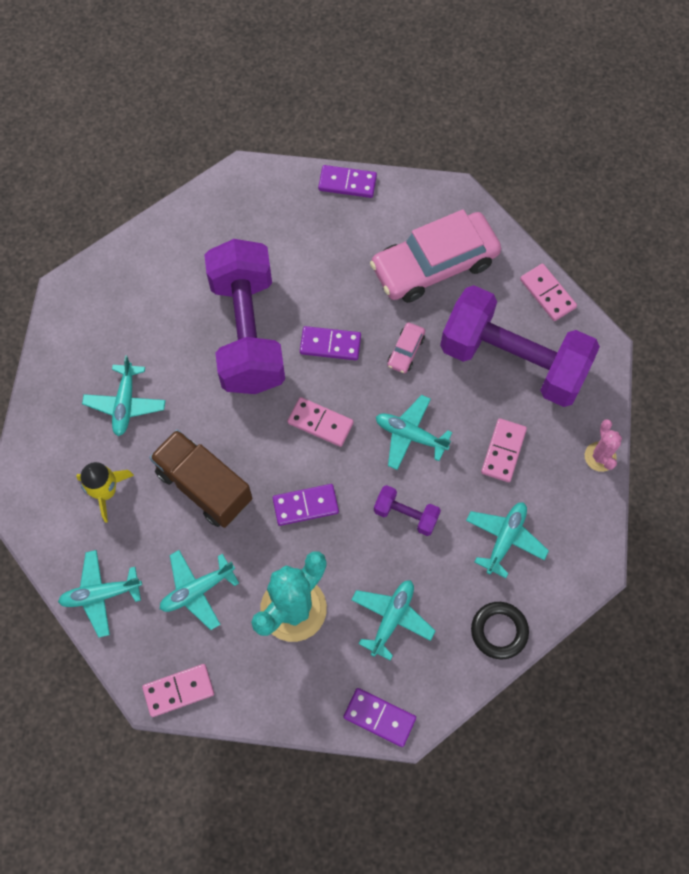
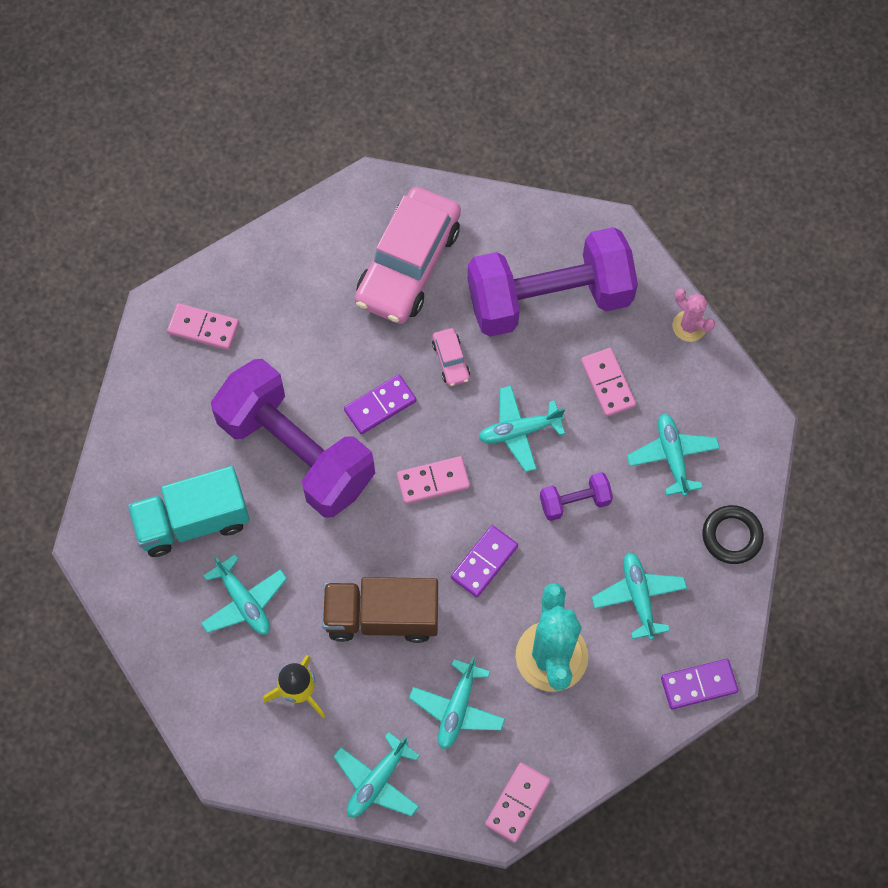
camera: 40 degrees left, 0 degrees up
purple domino [318,165,377,198] -> none
pink domino [520,264,577,321] -> pink domino moved to [167,303,239,350]
none -> turquoise truck [128,466,250,557]

